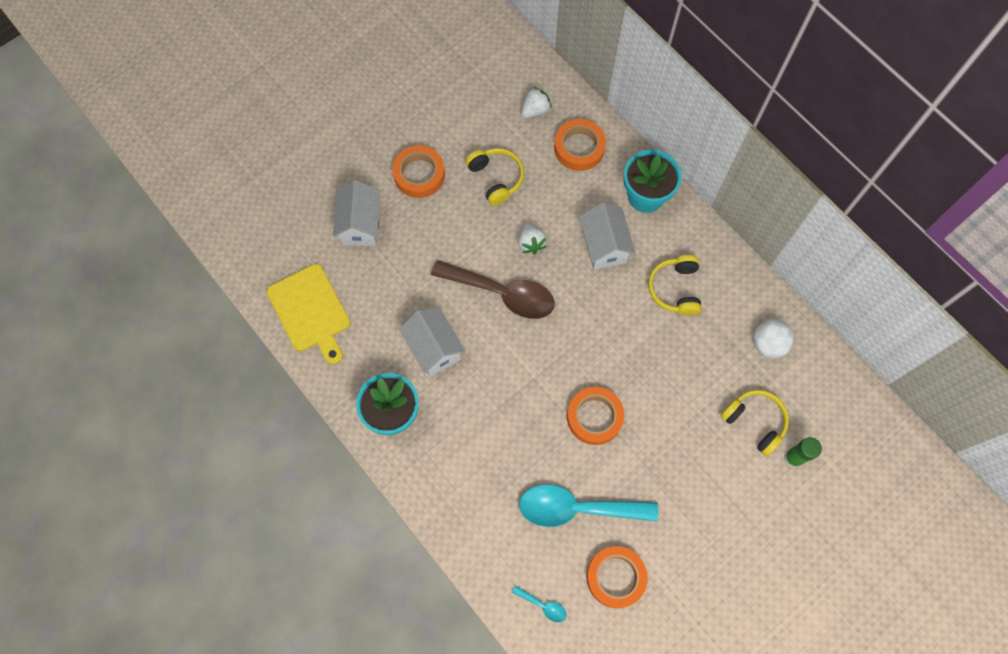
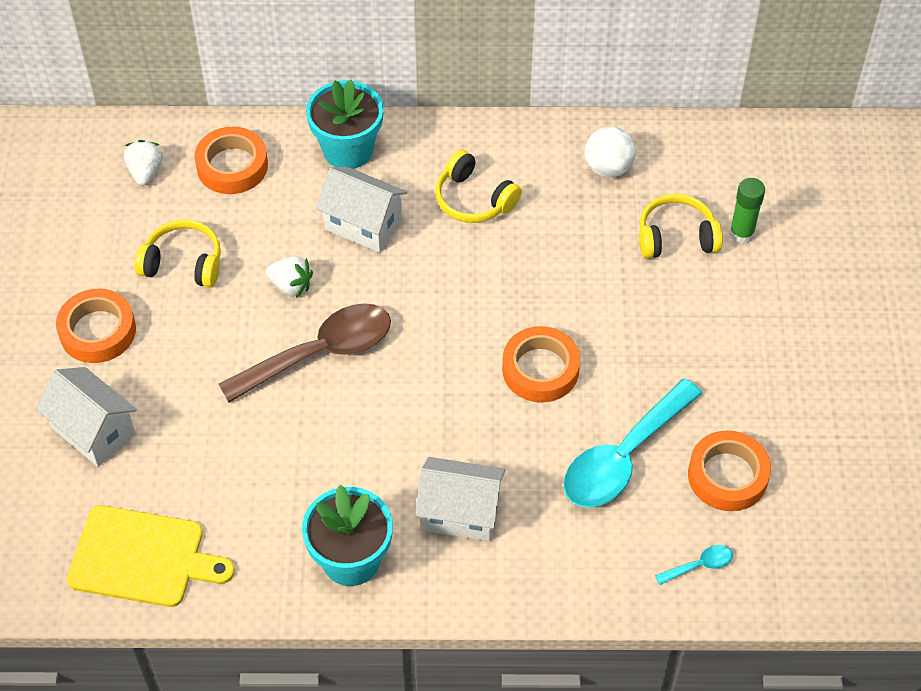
camera: 50 degrees left, 15 degrees down
white house [399,307,465,376] -> white house moved to [415,457,505,541]

